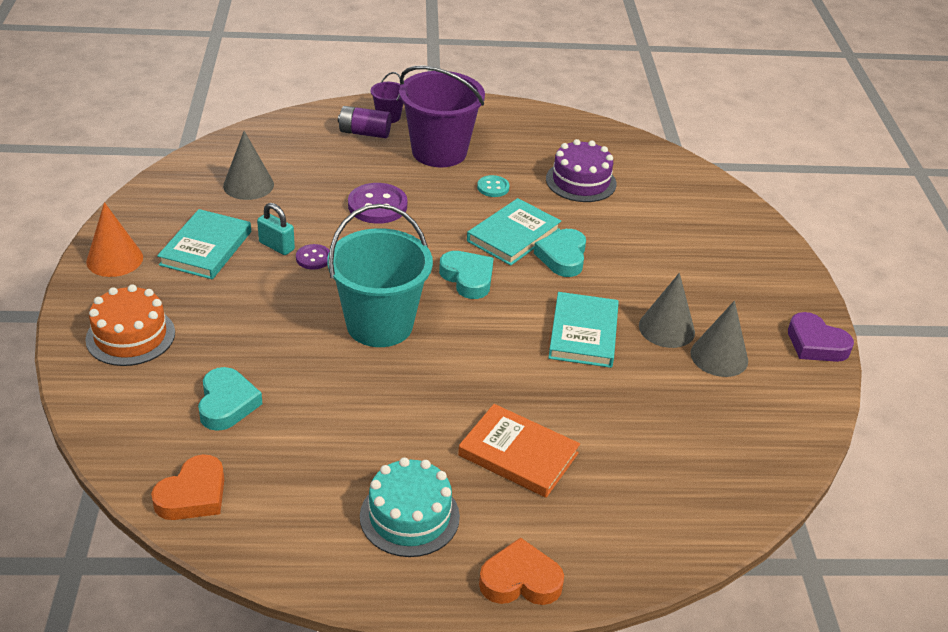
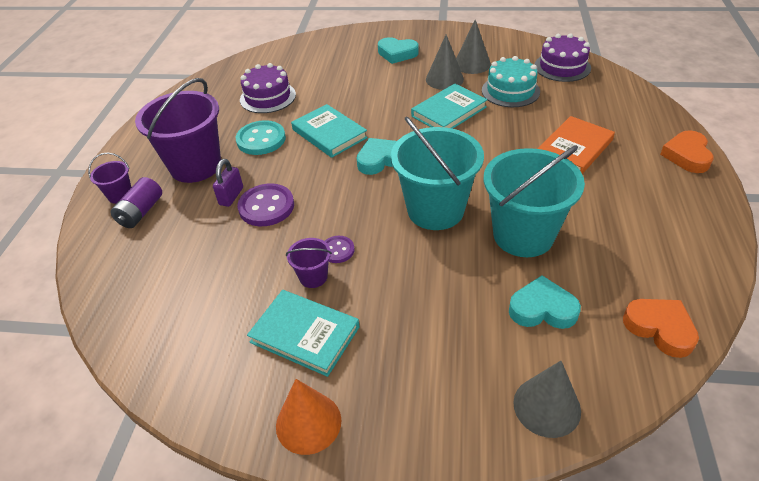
camera: 75 degrees left, 5 degrees up
orange cake [85,284,175,366] -> none
grey cone [223,131,274,200] -> grey cone moved to [513,361,581,438]
turquoise padlock [257,203,295,255] -> purple bucket [286,238,332,288]
turquoise cake [360,457,460,557] -> turquoise cake moved to [482,56,540,107]
turquoise button [477,175,509,197] -> turquoise button [236,120,286,155], size x1.79
turquoise heart [534,229,586,277] -> turquoise heart moved to [378,37,419,64]
turquoise book [548,292,619,368] -> turquoise book turned 60 degrees counterclockwise [411,83,488,129]
purple heart [788,312,854,362] -> none
none -> purple padlock [213,159,243,207]
none -> turquoise bucket [483,145,585,257]
none -> purple cake [535,33,591,82]

